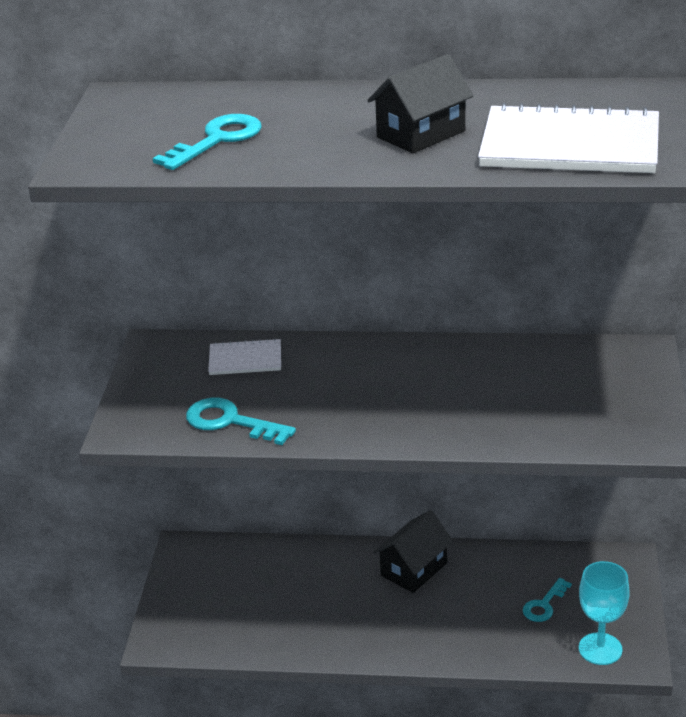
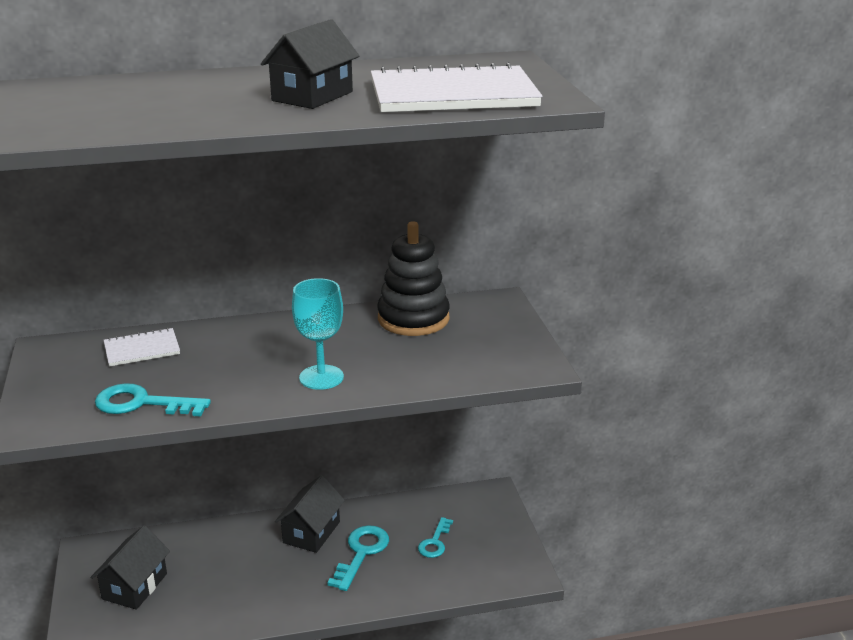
camera: 20 degrees left, 5 degrees down
turquoise key [153,114,262,170] -> turquoise key moved to [327,525,389,591]
turquoise goblet [579,561,630,665] -> turquoise goblet moved to [292,278,344,390]
none -> black house [91,525,170,610]
none -> black stacking toy [377,221,450,336]

